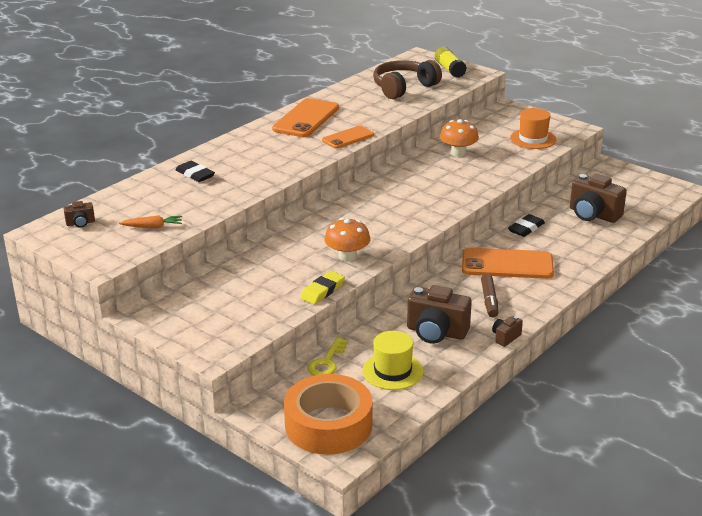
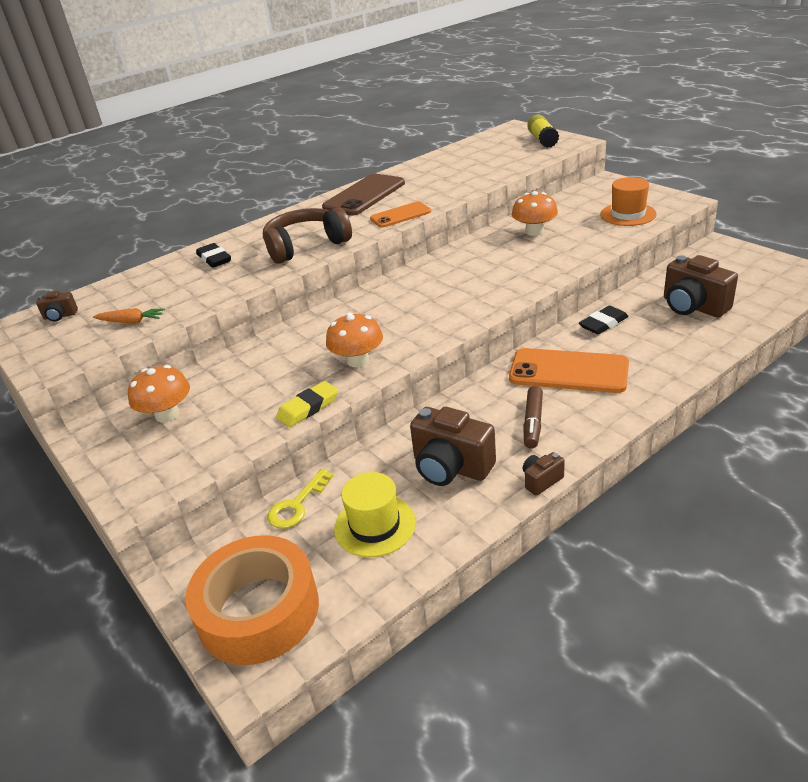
camera: 15 degrees right, 5 degrees up
orange phone [272,98,339,137] -> brown phone [322,174,405,216]
brown headphones [373,60,442,99] -> brown headphones moved to [263,208,352,264]
none -> orange mushroom [128,365,190,422]

